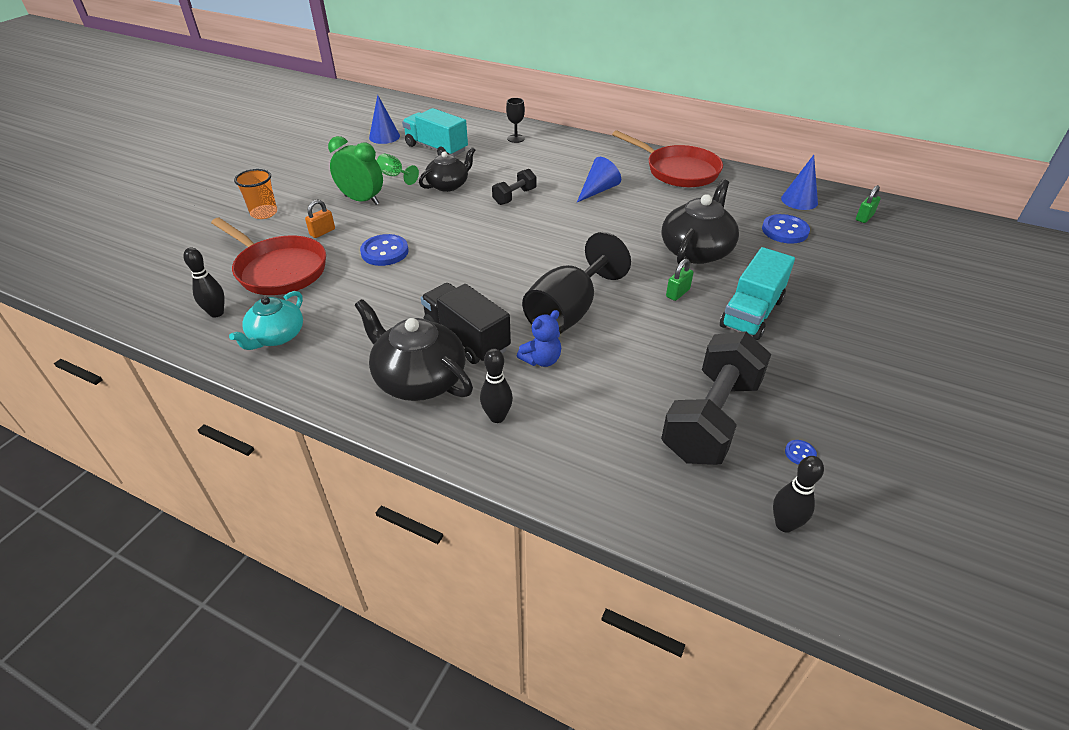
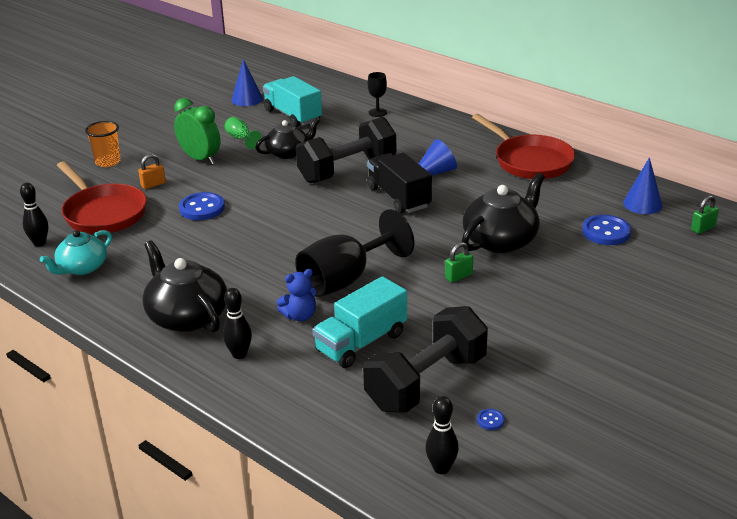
camera: 15 degrees right, 10 degrees down
black truck [421,283,511,364] -> black truck moved to [367,153,432,213]
black dumbbell [492,169,536,205] -> black dumbbell [296,117,396,183], size x2.03
turquoise truck [720,247,795,340] -> turquoise truck moved to [313,276,407,368]

